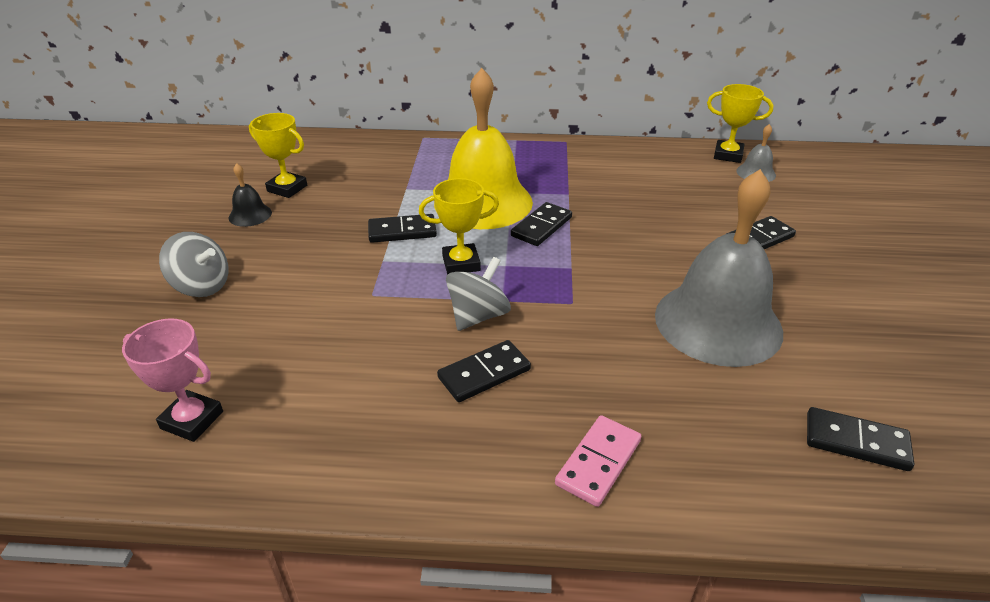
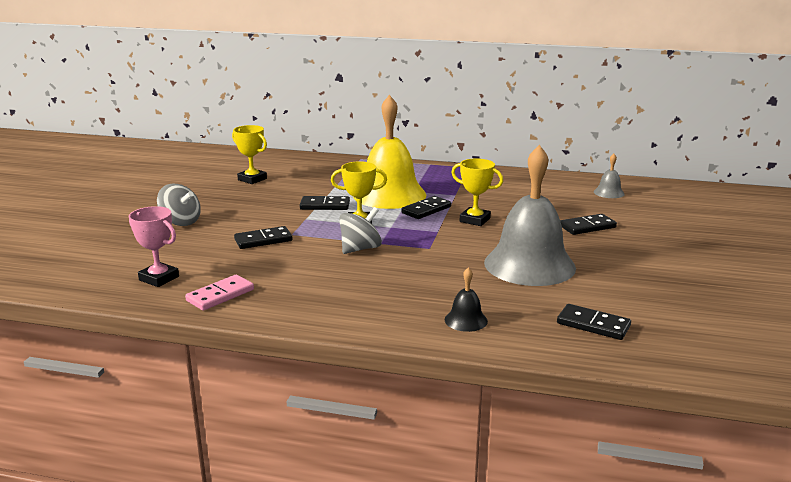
camera: 10 degrees right, 15 degrees down
black bell [229,163,272,227] -> black bell moved to [445,267,488,332]
black domino [437,340,531,402] -> black domino moved to [234,226,293,249]
pink domino [555,415,641,507] -> pink domino moved to [185,275,254,311]
yellow trophy [707,84,773,163] -> yellow trophy moved to [451,159,503,226]

